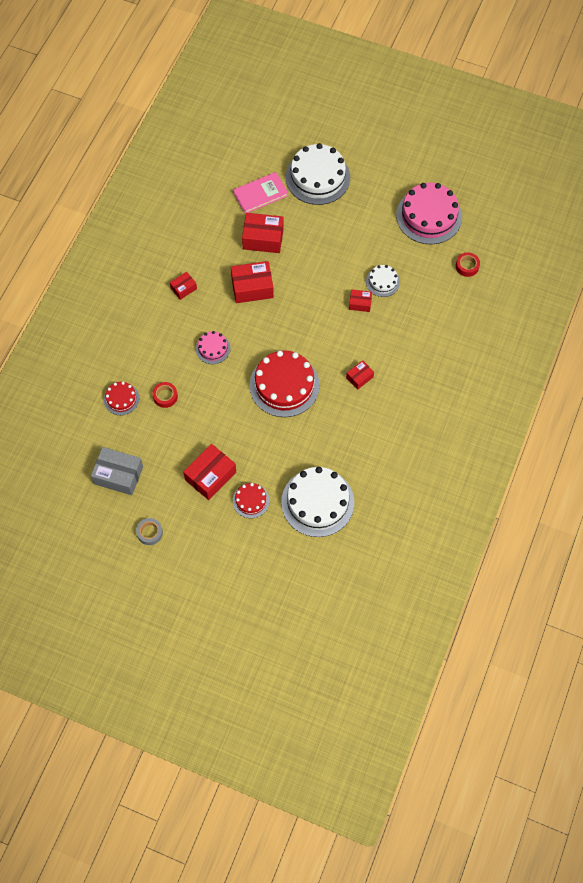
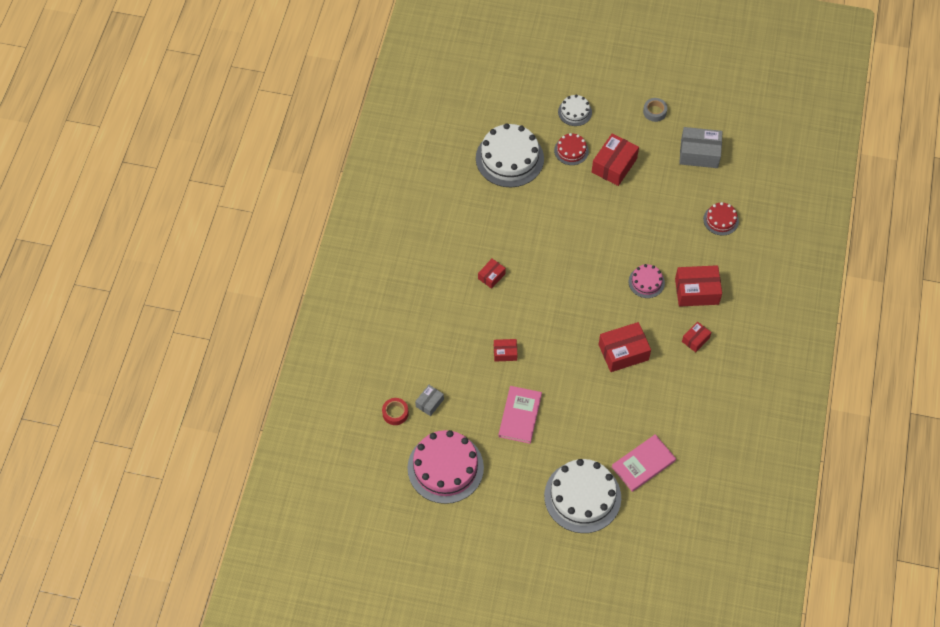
camera: 170 degrees right, 5 degrees down
red tape [152,382,178,408] -> none
red box [242,213,284,253] -> red box moved to [675,265,722,307]
red cake [250,351,320,417] -> none
white cake [366,265,400,297] -> white cake moved to [558,95,592,126]
none -> grey box [415,385,444,416]
none -> pink book [498,386,542,444]

